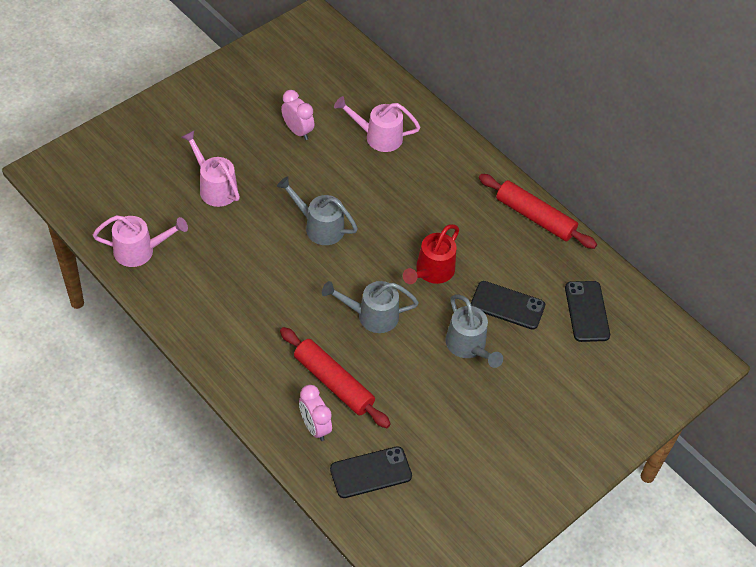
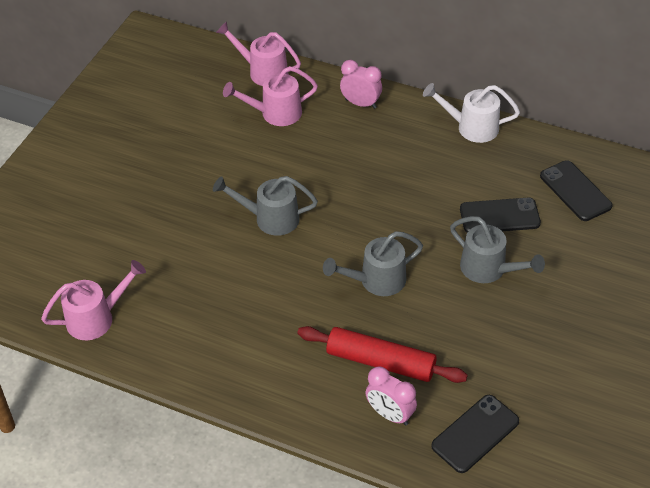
camera: 20 degrees left, 5 degrees down
pink watering can [182,131,240,207] -> pink watering can moved to [216,21,301,86]
pink clock [281,90,315,140] -> pink clock moved to [340,60,382,109]
red watering can [403,224,459,284] -> none
red rolling pin [479,174,597,249] -> white watering can [423,83,520,143]

